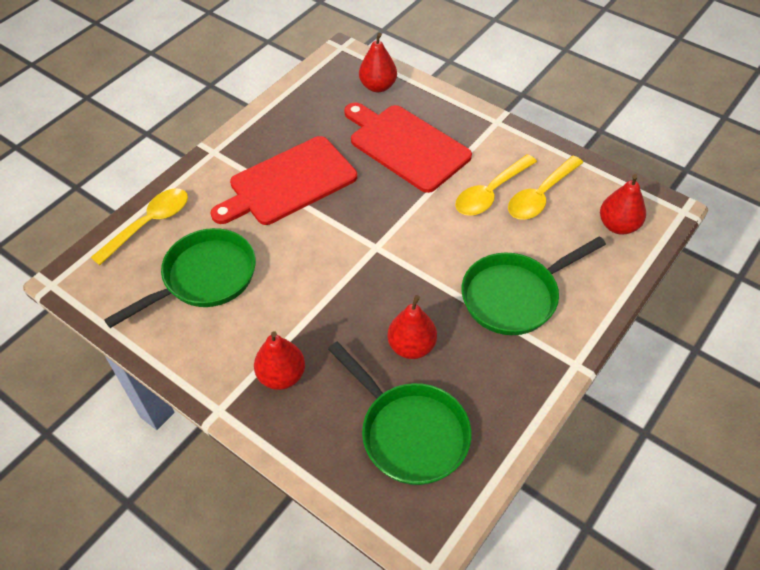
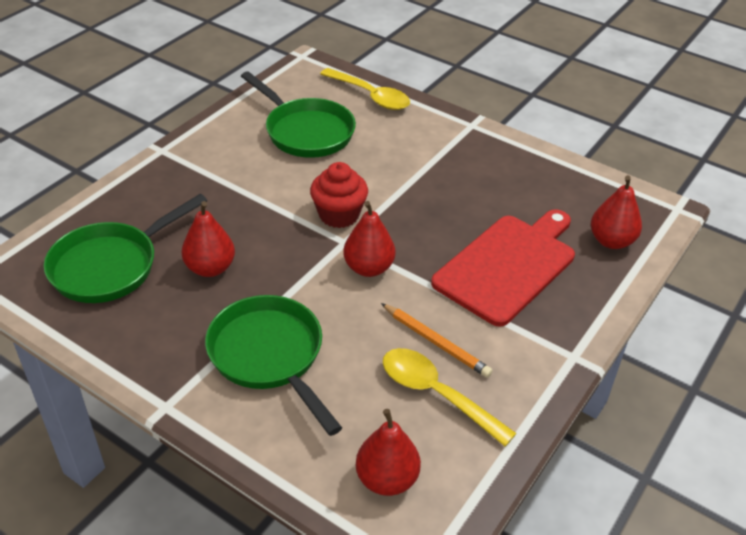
camera: 85 degrees right, 10 degrees down
red cutting board [211,136,357,225] -> none
red pear [254,331,305,390] -> red pear moved to [343,201,395,277]
yellow spoon [455,154,537,216] -> orange pencil [381,303,493,378]
none -> red cupcake [310,162,368,228]

